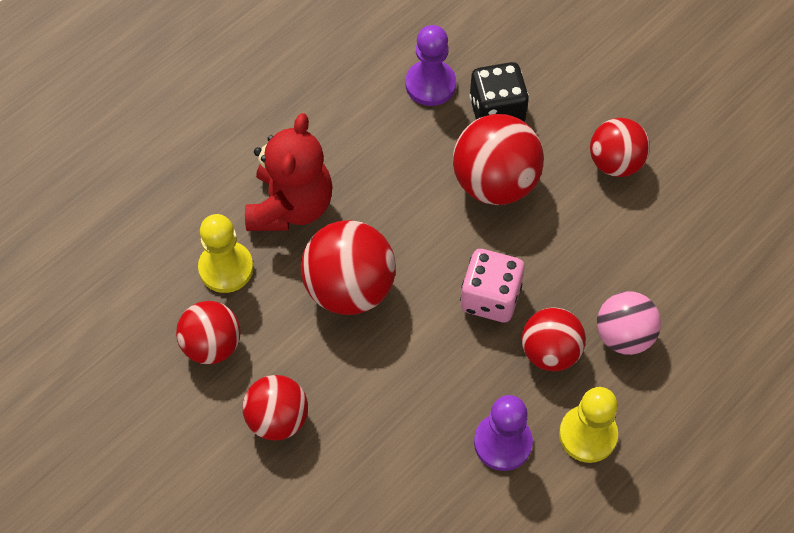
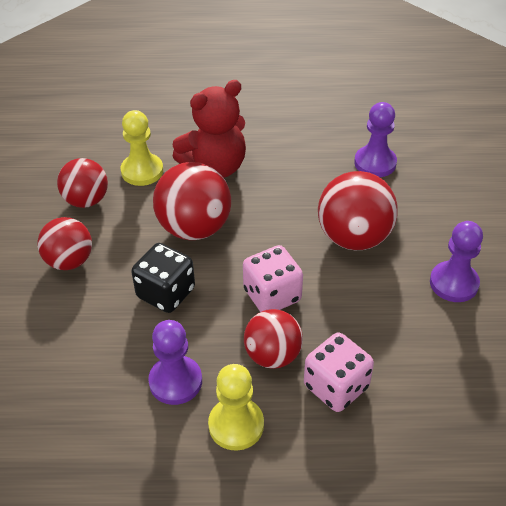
camera: 45 degrees right, 15 degrees down
black dice [469,62,529,121] -> black dice moved to [131,243,195,313]
red ball [590,118,650,177] -> purple pawn [430,221,483,302]
pink ball [597,291,661,355] -> pink dice [304,332,374,412]

